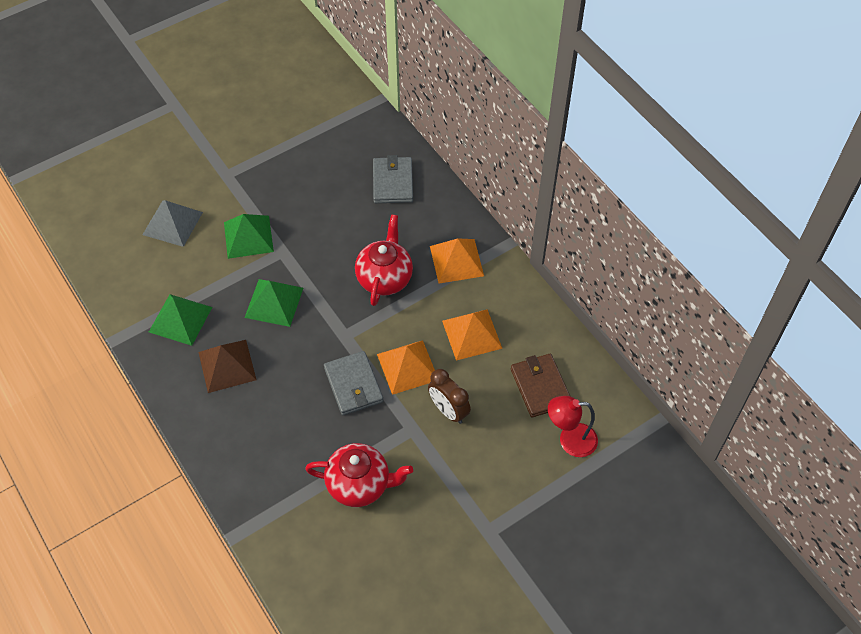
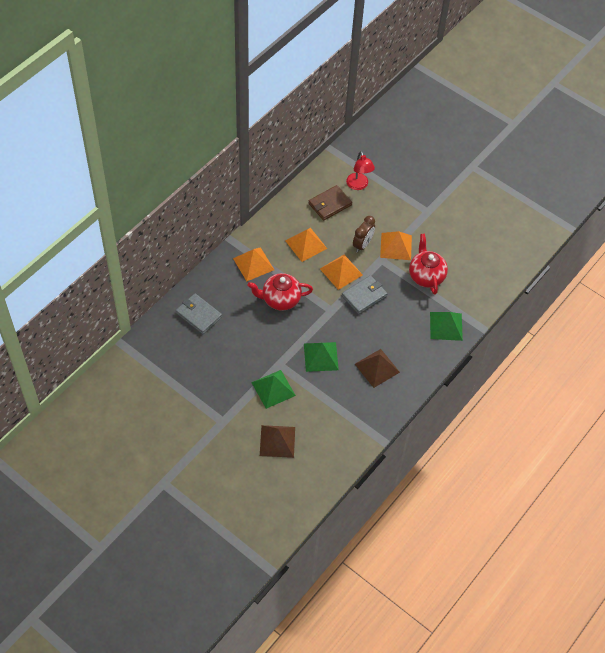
camera: 110 degrees left, 0 degrees up
grey pyramid [142,200,203,247] -> brown pyramid [260,425,295,458]
green pyramid [149,294,212,346] -> green pyramid moved to [430,312,463,341]
grey wallet [373,155,413,203] -> grey wallet turned 60 degrees clockwise [176,293,222,334]
none -> orange pyramid [380,231,412,260]

